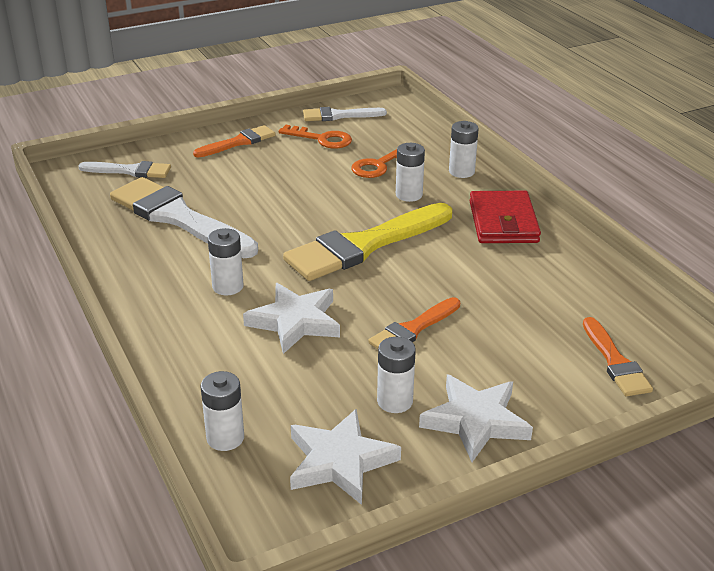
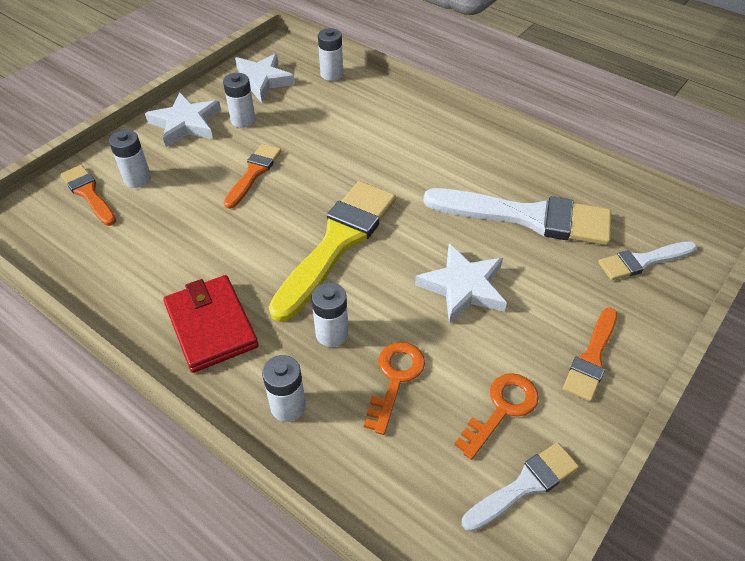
camera: 155 degrees right, 15 degrees up
white battery [208,228,243,295] -> white battery moved to [109,130,151,188]
white star [243,283,340,354] -> white star moved to [415,243,507,324]
orange key [278,125,352,149] -> orange key turned 135 degrees clockwise [454,373,539,460]

